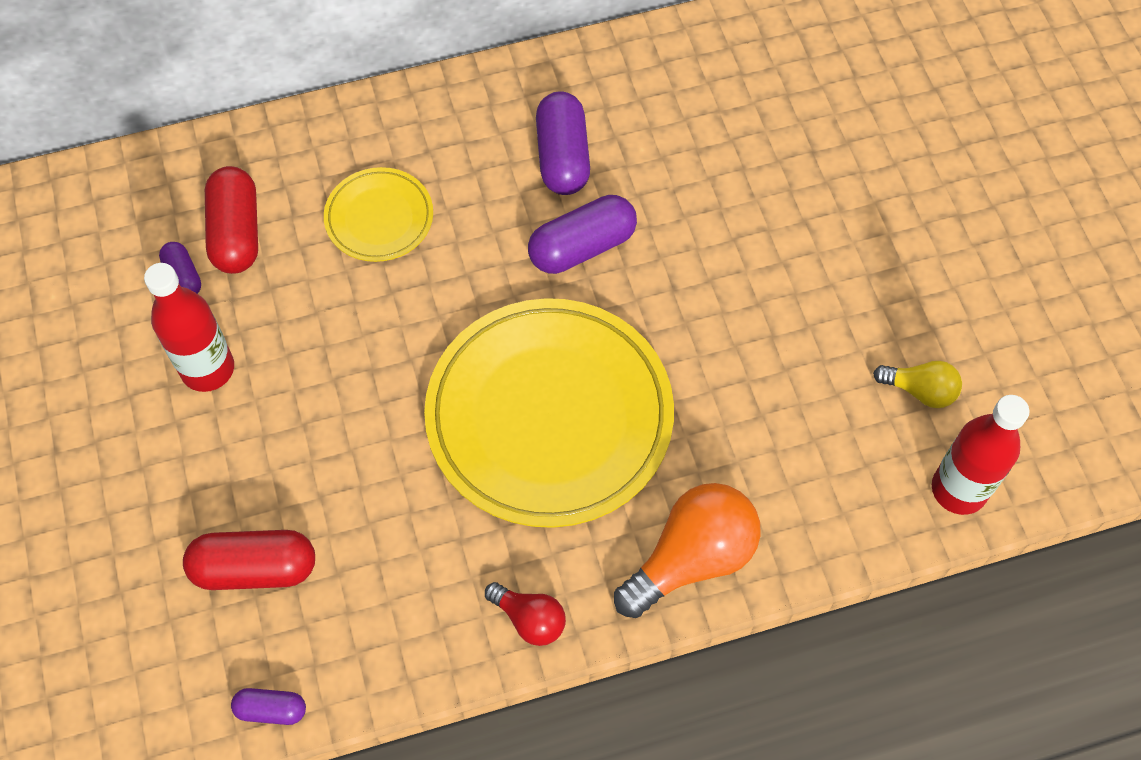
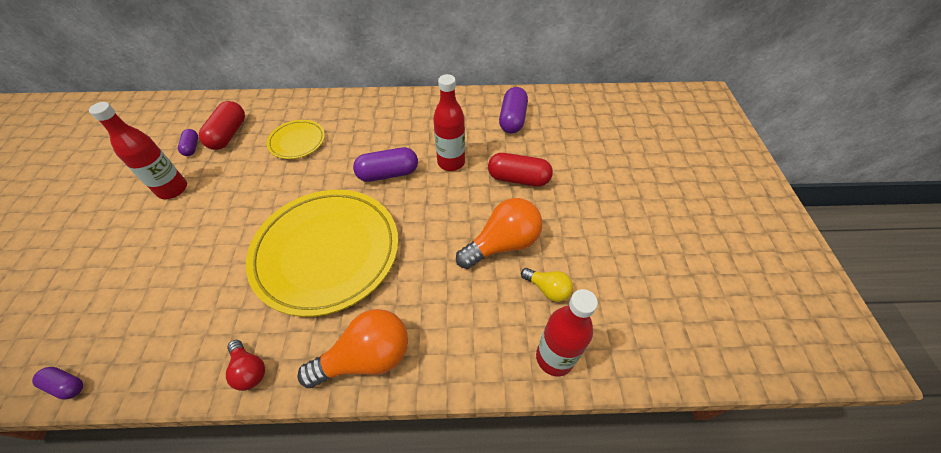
camera: 15 degrees right, 10 degrees down
red capsule [183,530,315,590] -> red capsule moved to [488,153,553,187]
purple capsule [536,91,590,195] -> purple capsule moved to [499,87,528,133]
none -> red bottle [433,74,465,171]
none -> orange light bulb [456,198,542,269]

